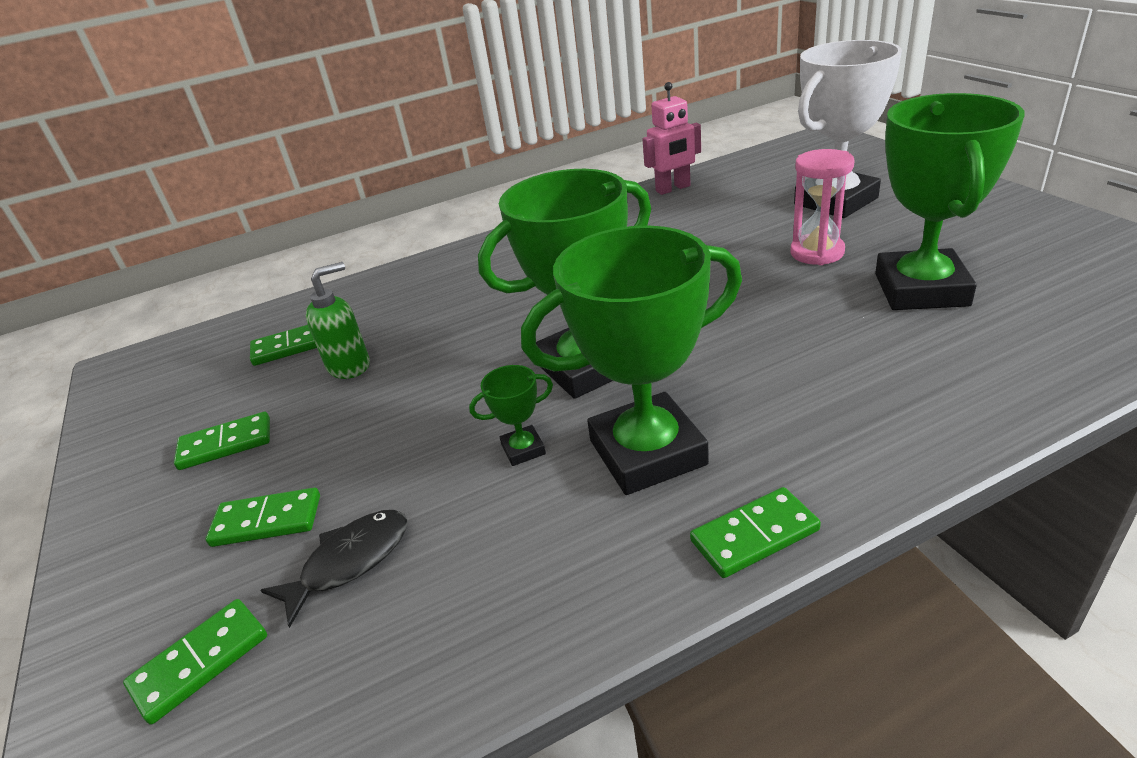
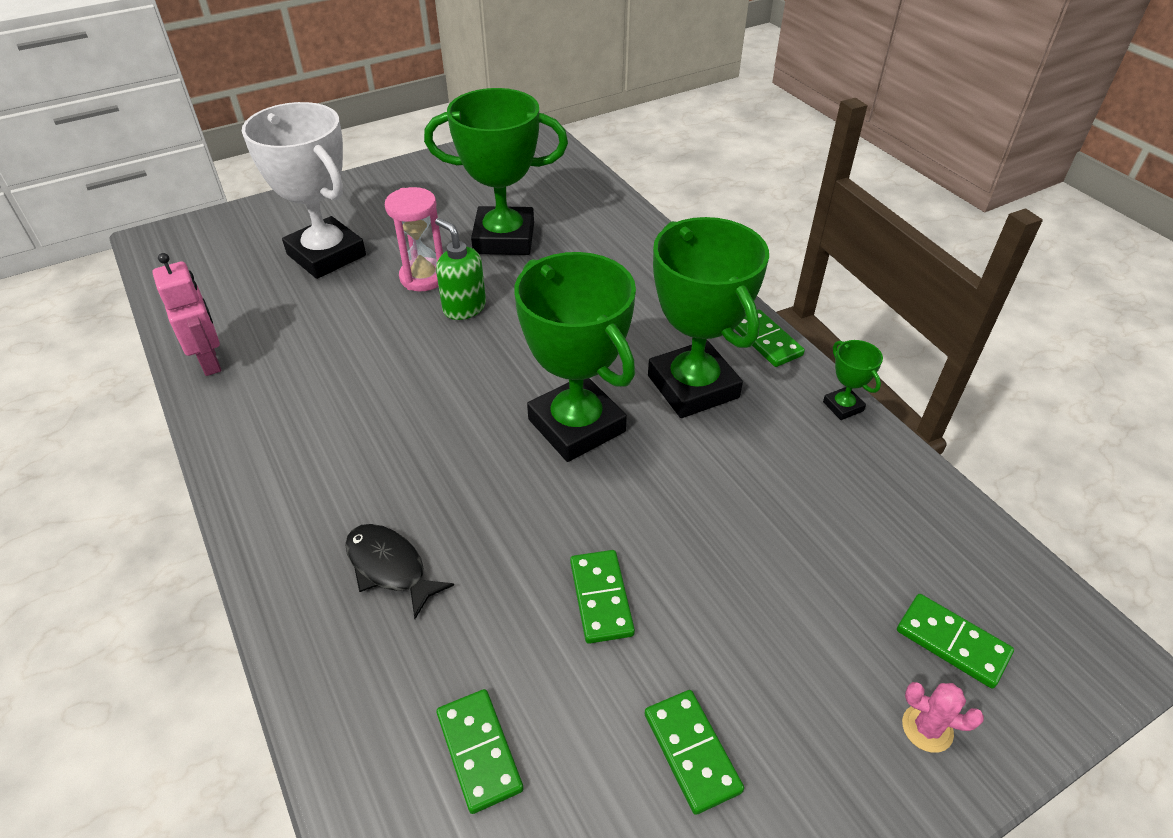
camera: 100 degrees left, 10 degrees up
green domino [206,488,320,547] -> green domino moved to [570,550,635,644]
black fish [260,510,408,628] -> black fish moved to [345,524,454,619]
green soap dispenser [306,262,370,379] -> green soap dispenser moved to [435,218,486,320]
green trophy [469,365,553,466] -> green trophy moved to [823,340,883,420]
none -> pink cactus [902,682,984,753]

